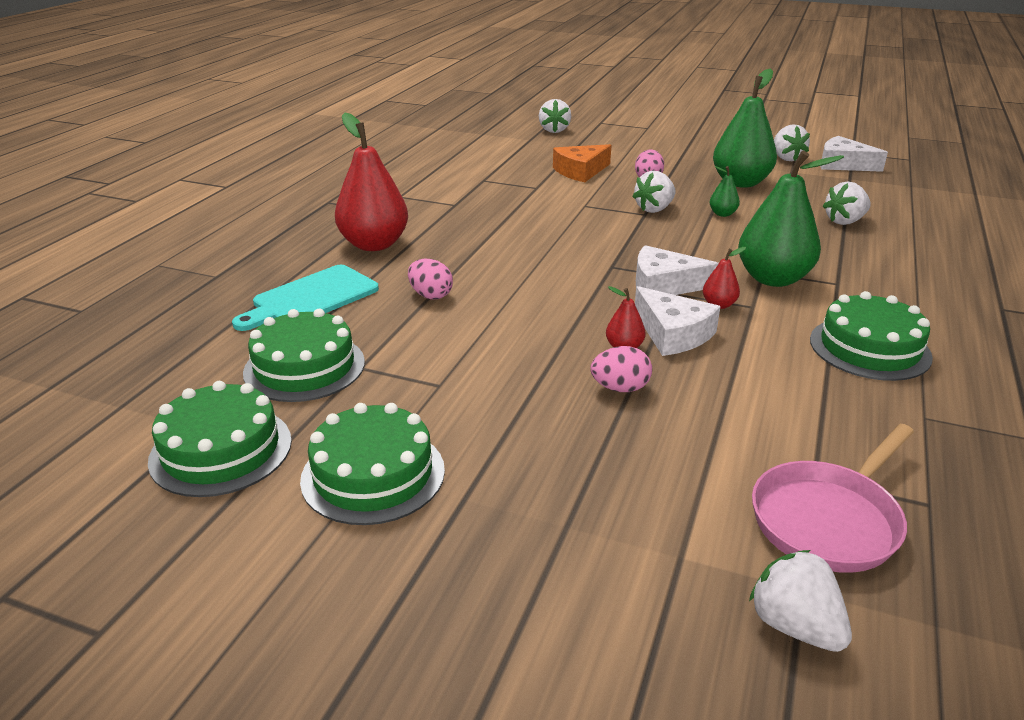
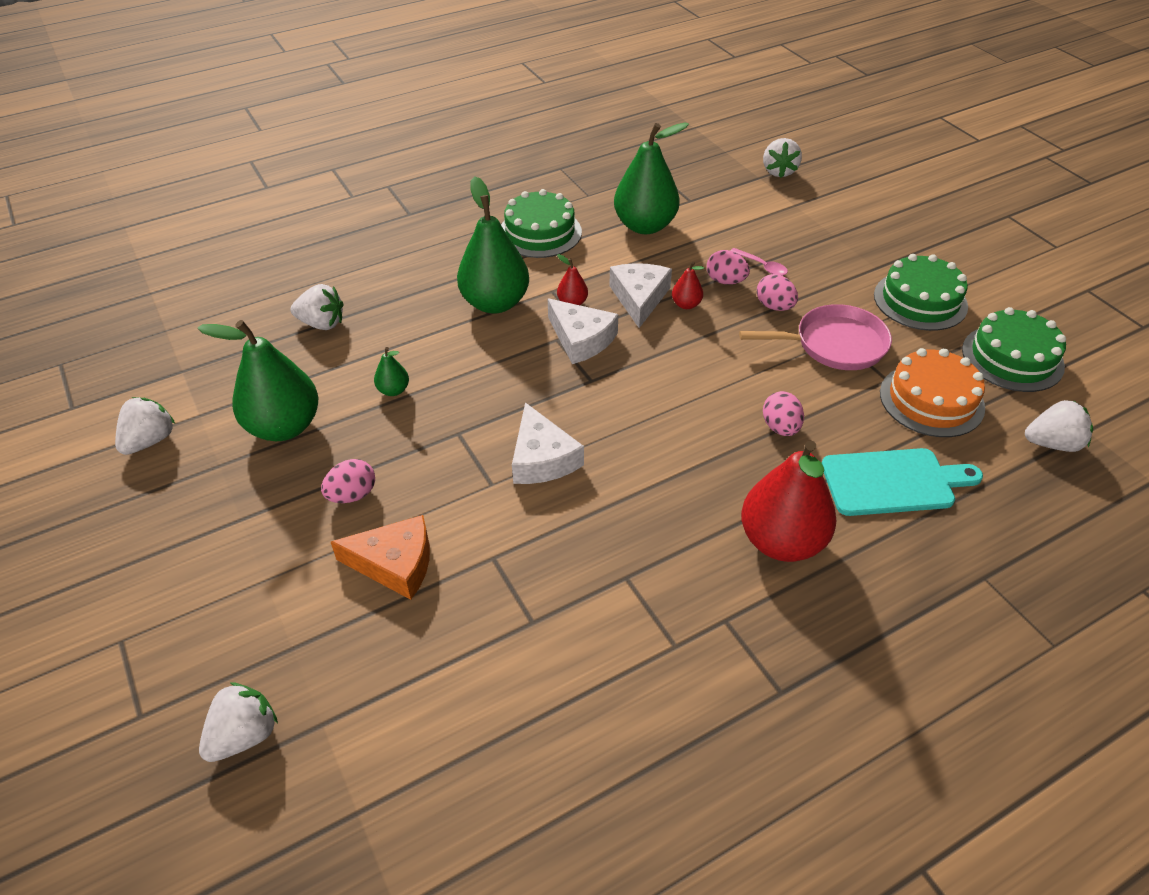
camera: 140 degrees left, 15 degrees up
green cake [243,309,365,402] -> orange cake [880,348,985,437]
white strawberry [632,171,676,213] -> white strawberry moved to [1025,400,1093,452]
pink pan [752,424,914,573] -> pink pan moved to [739,304,892,370]
white cheese [820,136,888,172] -> white cheese moved to [512,402,584,484]
none -> green pear [614,122,689,234]
none -> pink spoon [730,248,788,276]
none -> pink egg [757,274,798,311]

